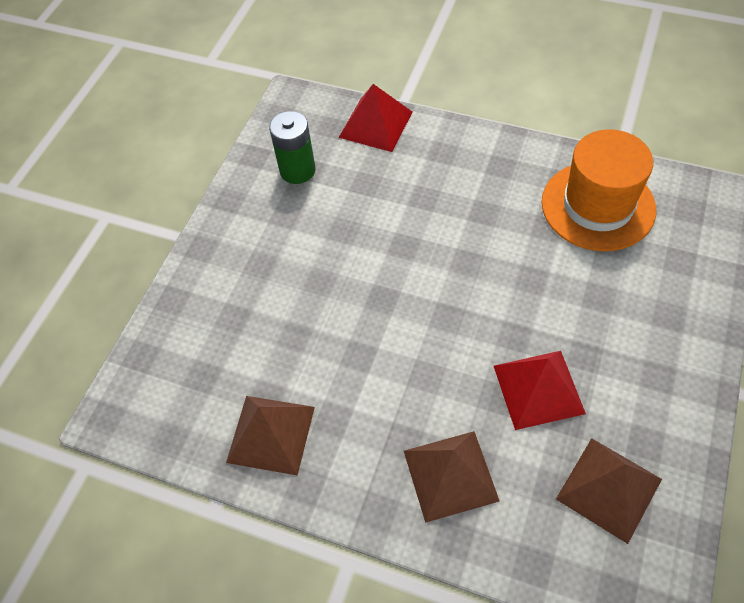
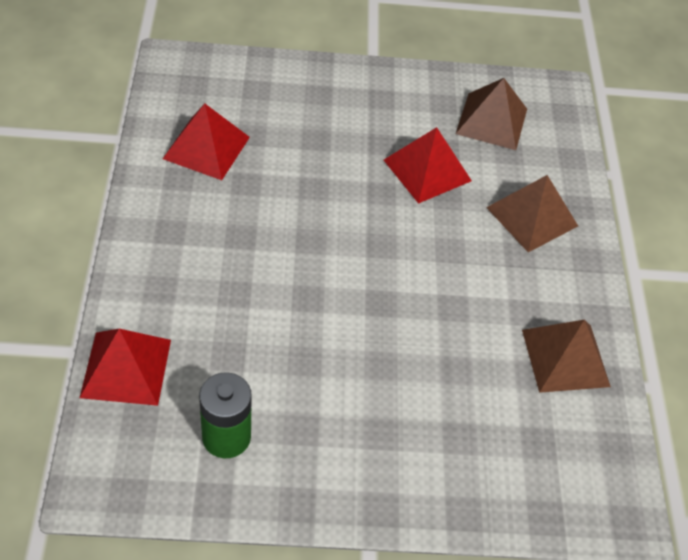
camera: 120 degrees left, 5 degrees down
orange hat [542,129,656,251] -> red pyramid [163,104,250,180]

